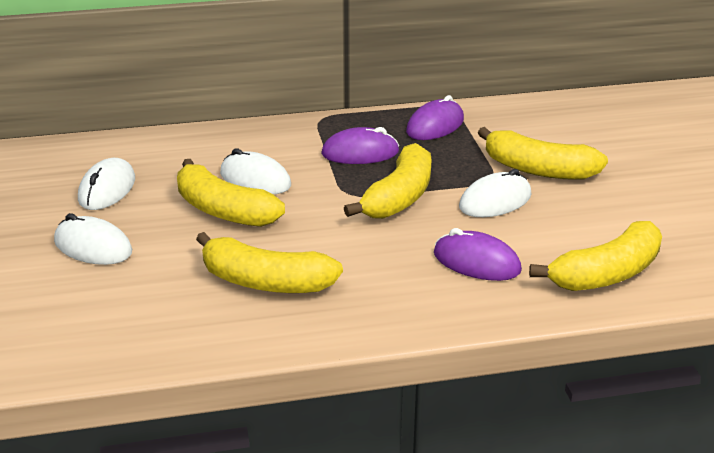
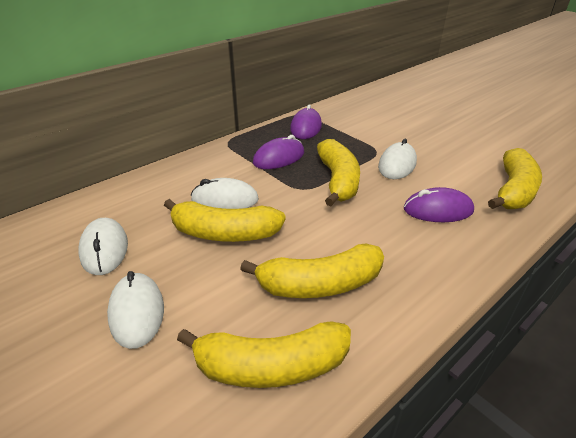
camera: 30 degrees left, 5 degrees up
white mouse [54,213,132,265] -> white mouse turned 75 degrees clockwise [107,271,164,349]
yellow banana [478,127,608,180] -> yellow banana moved to [177,321,351,388]

